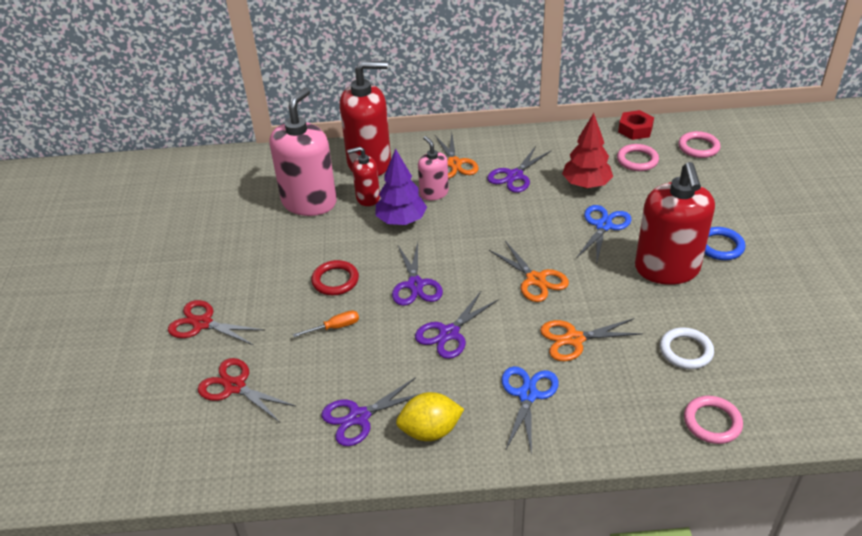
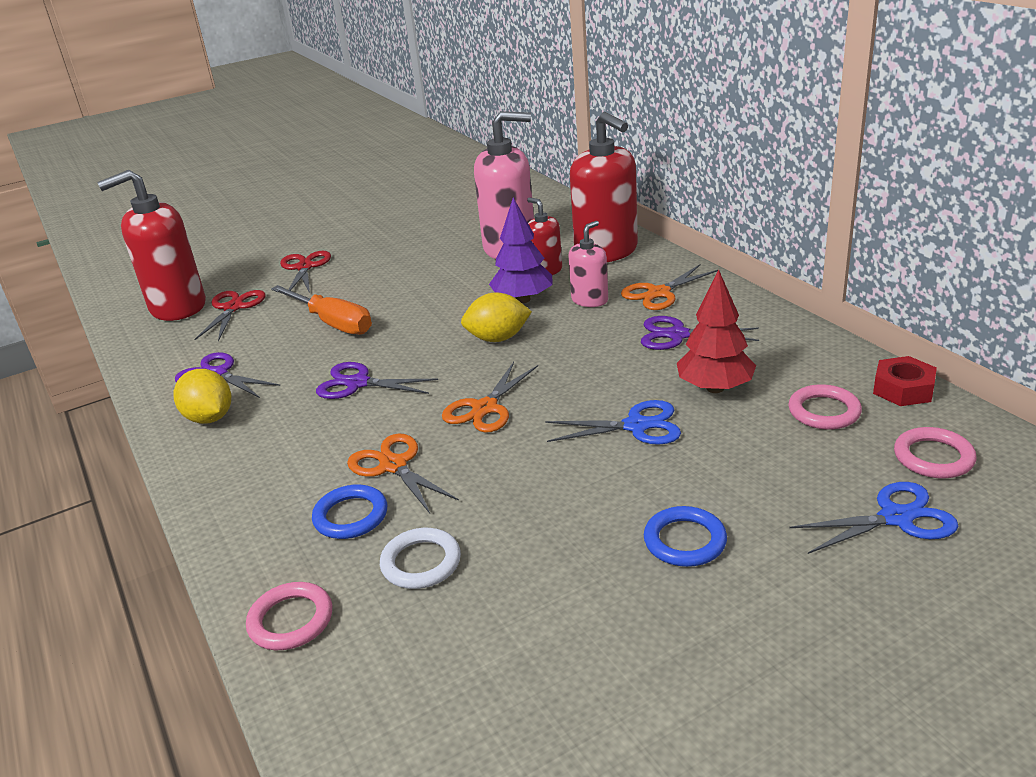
camera: 65 degrees right, 10 degrees down
orange screwdriver [293,310,359,337] -> orange screwdriver [271,285,372,335], size x1.99
red ring [311,260,359,295] -> none
purple scissors [392,242,443,306] -> none
blue scissors [501,366,559,455] -> blue scissors moved to [789,482,958,554]
red soap dispenser [635,162,715,285] -> red soap dispenser moved to [97,170,206,321]
none -> blue ring [312,485,387,539]
none -> yellow lemon [461,292,532,342]

